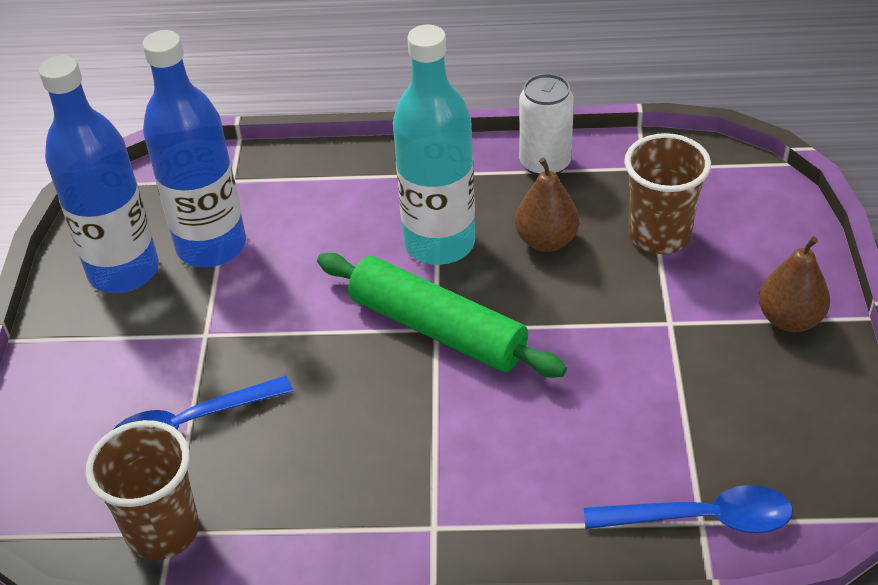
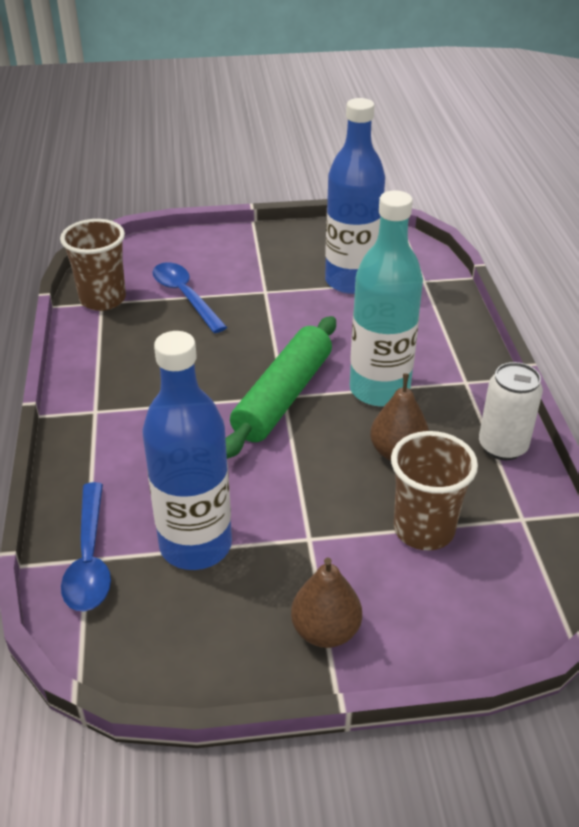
camera: 80 degrees right, 5 degrees down
blue bottle [39,55,159,293] -> blue bottle moved to [142,331,232,570]

